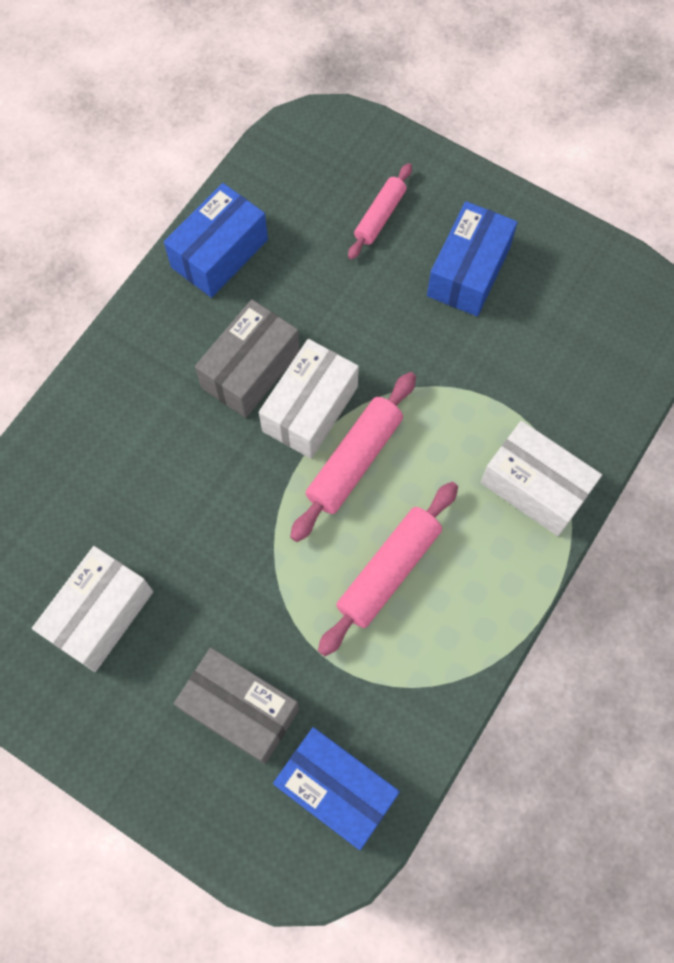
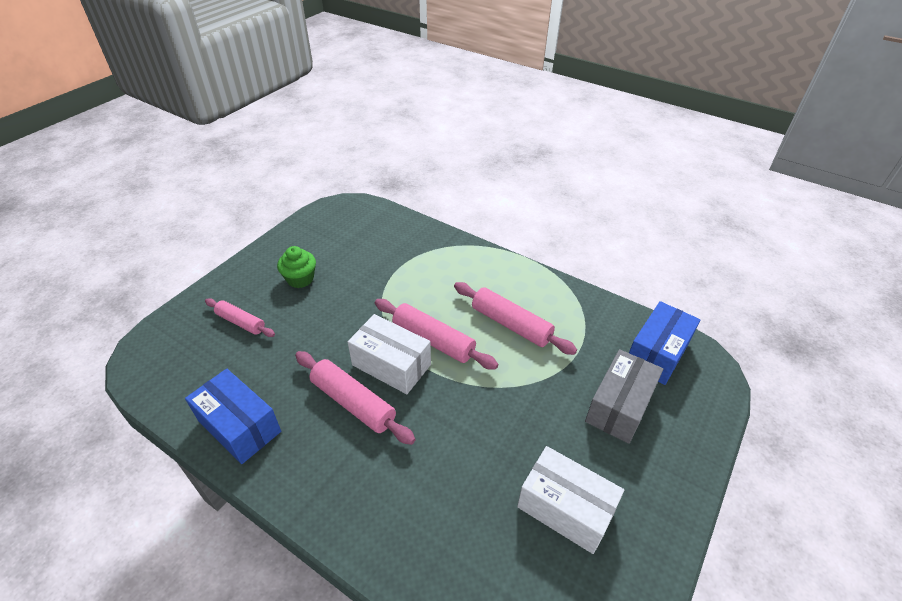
camera: 90 degrees left, 25 degrees down
grey box [195,299,300,418] -> pink rolling pin [295,351,416,445]
blue box [427,201,518,316] -> green cupcake [277,246,316,288]
white box [481,421,602,536] -> none

